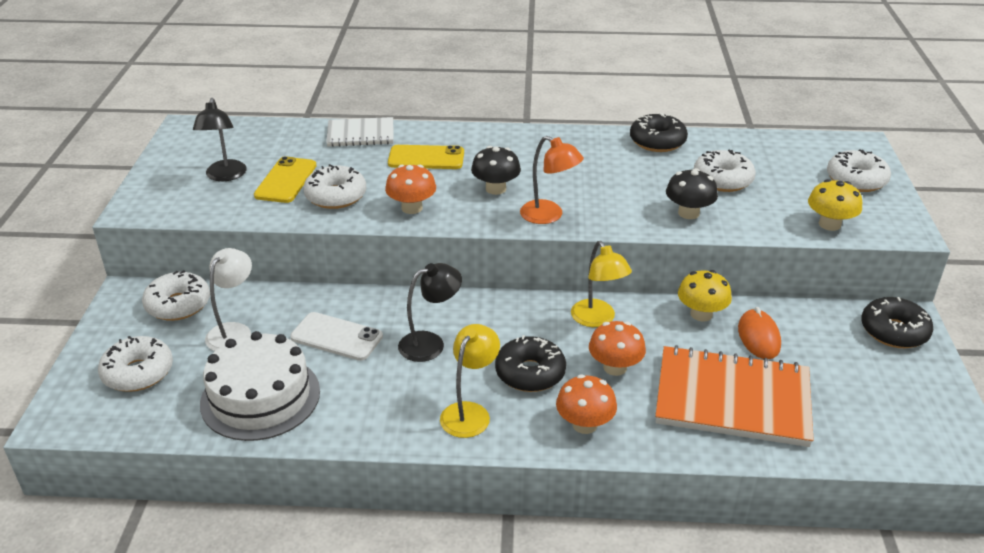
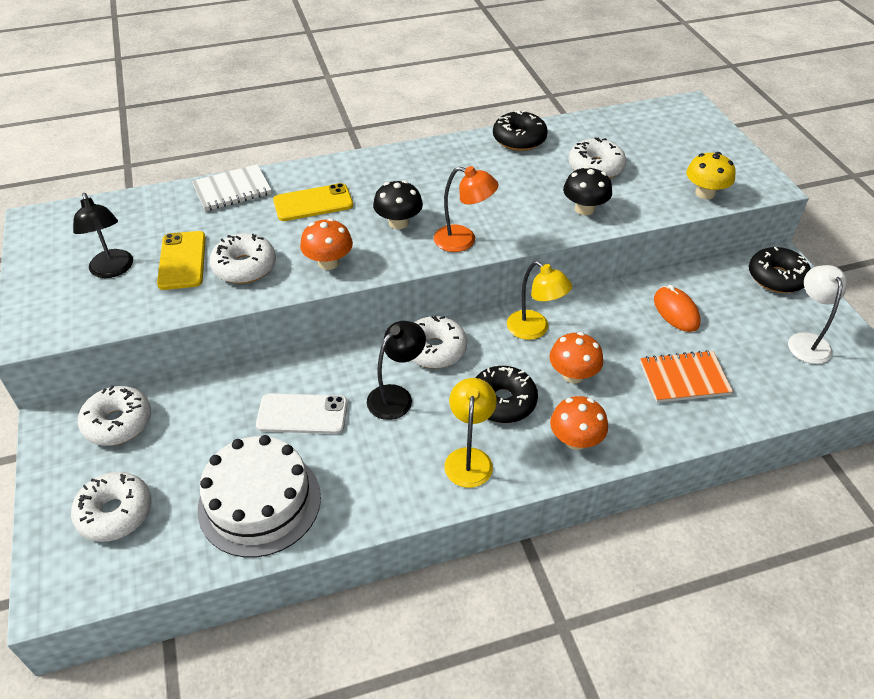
camera: 20 degrees left, 10 degrees up
white lamp [205,248,252,351] -> white lamp moved to [788,265,847,364]
orange notebook [655,345,814,447] -> orange notebook [640,350,733,403], size x0.58
yellow mushroom [678,270,732,321] -> none
white donut [827,149,891,192] -> white donut moved to [412,316,467,368]

